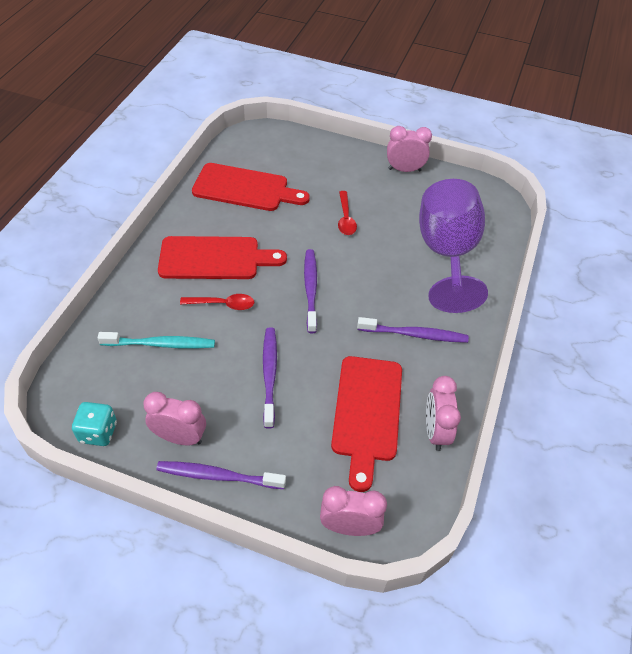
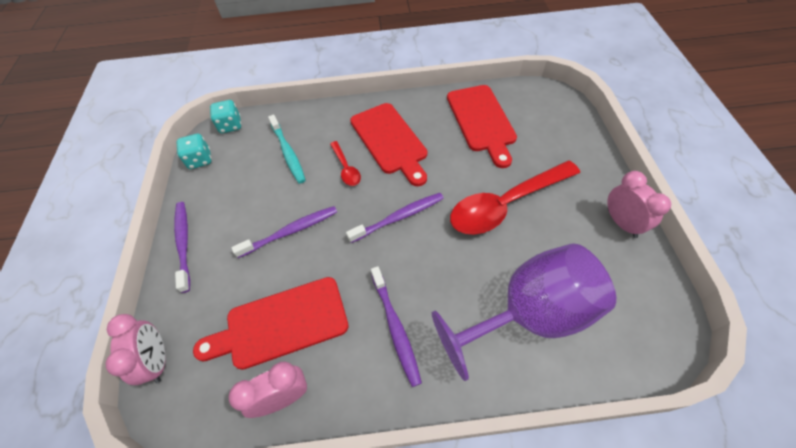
camera: 70 degrees right, 5 degrees up
pink clock [143,392,206,445] -> none
red spoon [338,191,357,235] -> red spoon [450,161,580,235], size x2.13
none -> turquoise dice [210,100,241,133]

